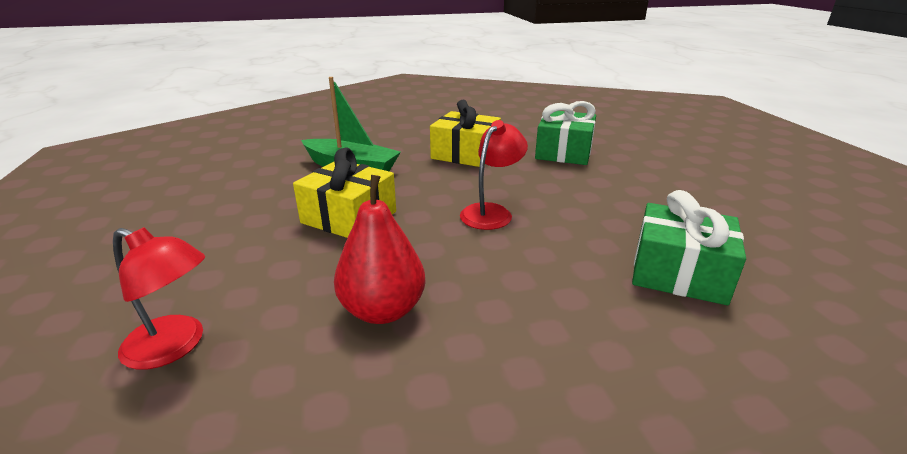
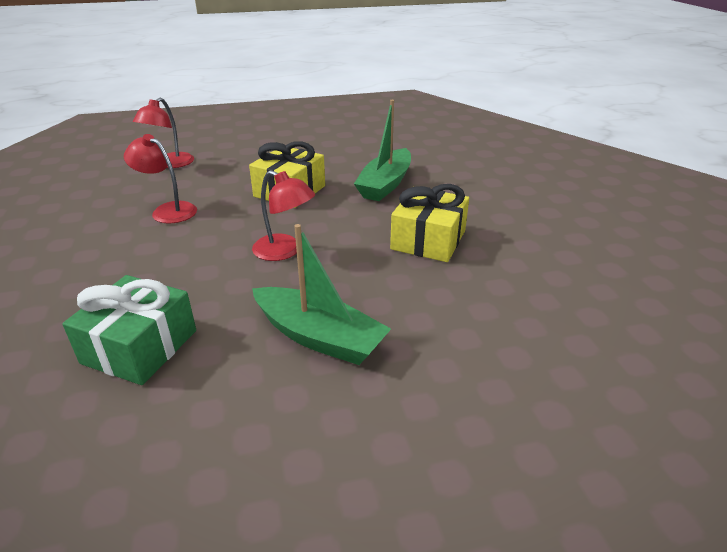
camera: 90 degrees right, 5 degrees up
red pear [334,175,426,324] -> red lamp [124,134,197,224]
green gift [535,101,596,165] -> none
none -> green boat [252,224,391,365]

